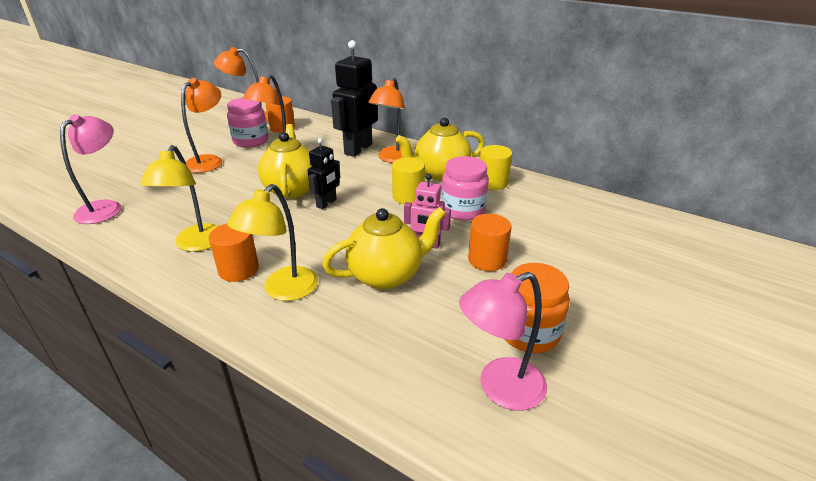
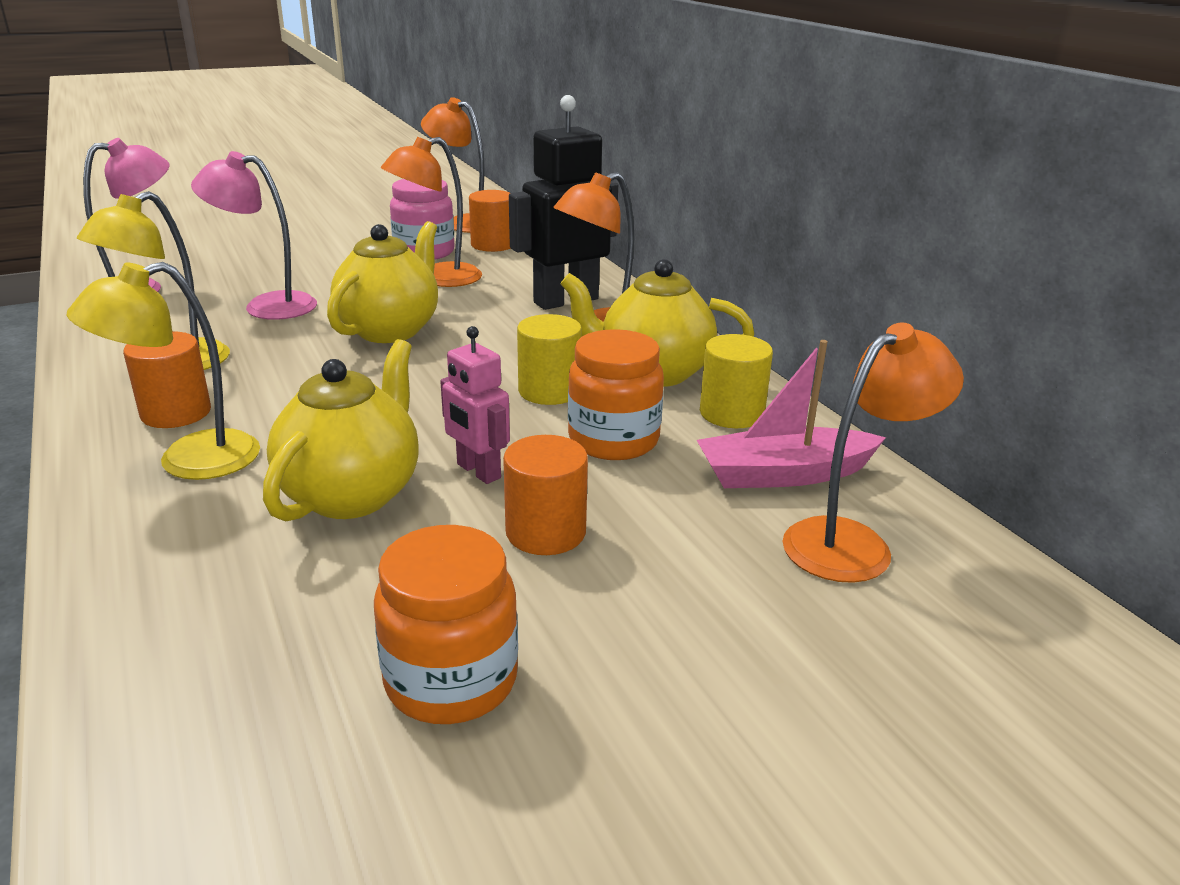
camera: 30 degrees right, 5 degrees down
orange lamp [181,78,222,173] -> orange lamp moved to [783,323,964,583]
black robot [308,138,340,209] -> none
yellow teapot [322,207,446,290] -> yellow teapot turned 75 degrees counterclockwise [263,339,419,521]
pink jar [441,156,489,221] -> orange jar [568,329,664,460]
pink lamp [459,272,547,410] -> pink lamp moved to [191,151,317,320]
none -> pink boat [697,340,886,488]

